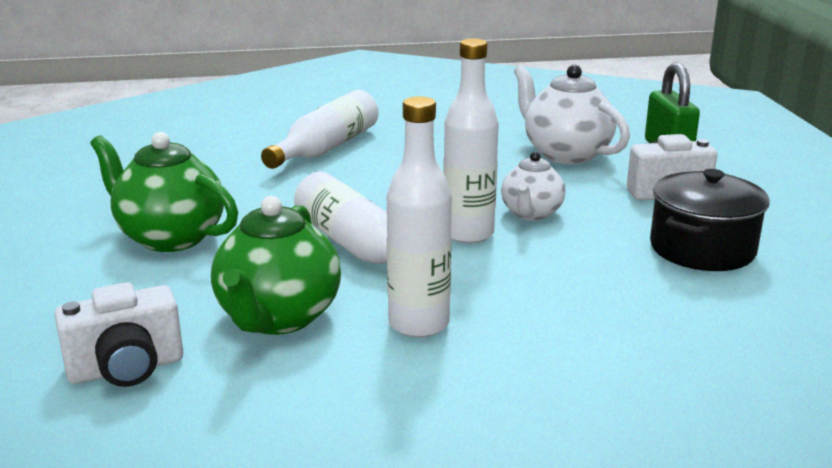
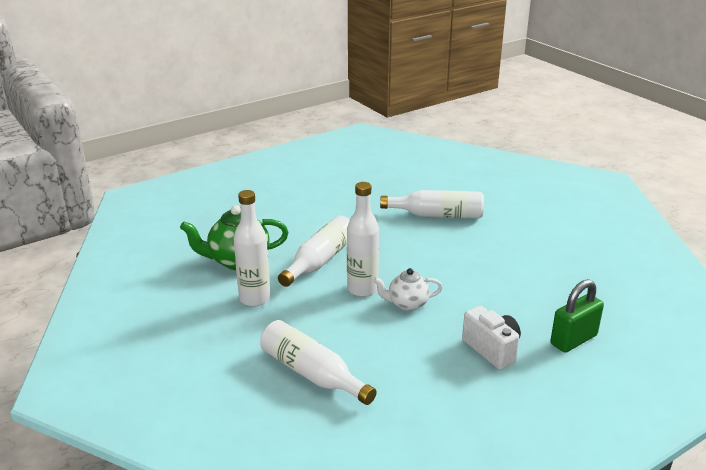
camera: 65 degrees right, 5 degrees up
white camera [54,282,183,387] -> none
green teapot [90,132,238,252] -> none
white teapot [514,65,630,164] -> none
black pot [650,169,770,271] -> none
none -> white bottle [260,320,377,405]

